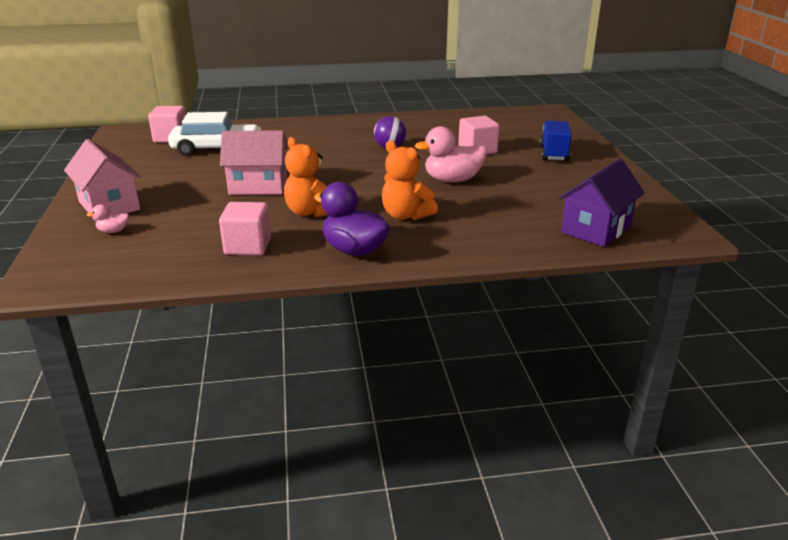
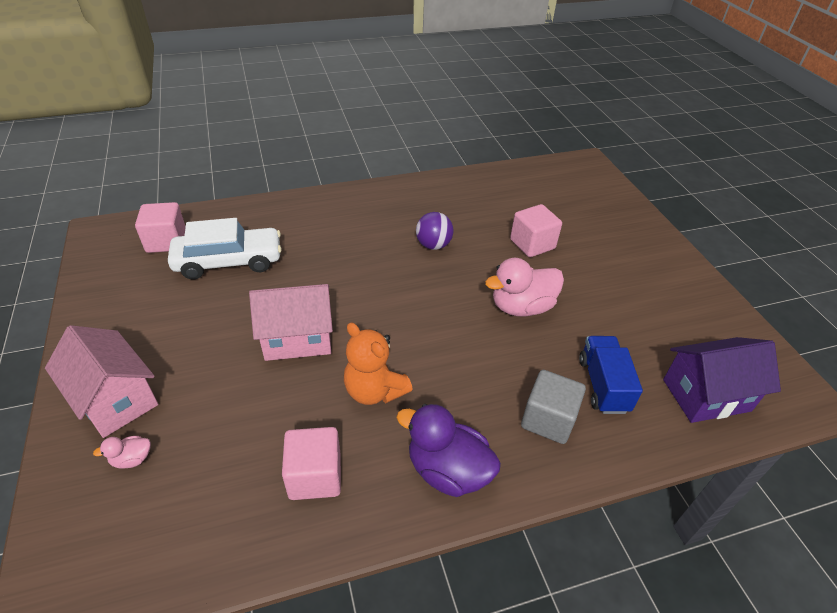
camera: 10 degrees left, 15 degrees up
orange teddy bear [382,141,438,220] -> none
blue truck [540,121,572,161] -> blue truck moved to [579,336,643,414]
purple house [558,159,645,247] -> purple house turned 45 degrees clockwise [663,337,781,423]
none -> grey cube [521,370,586,444]

